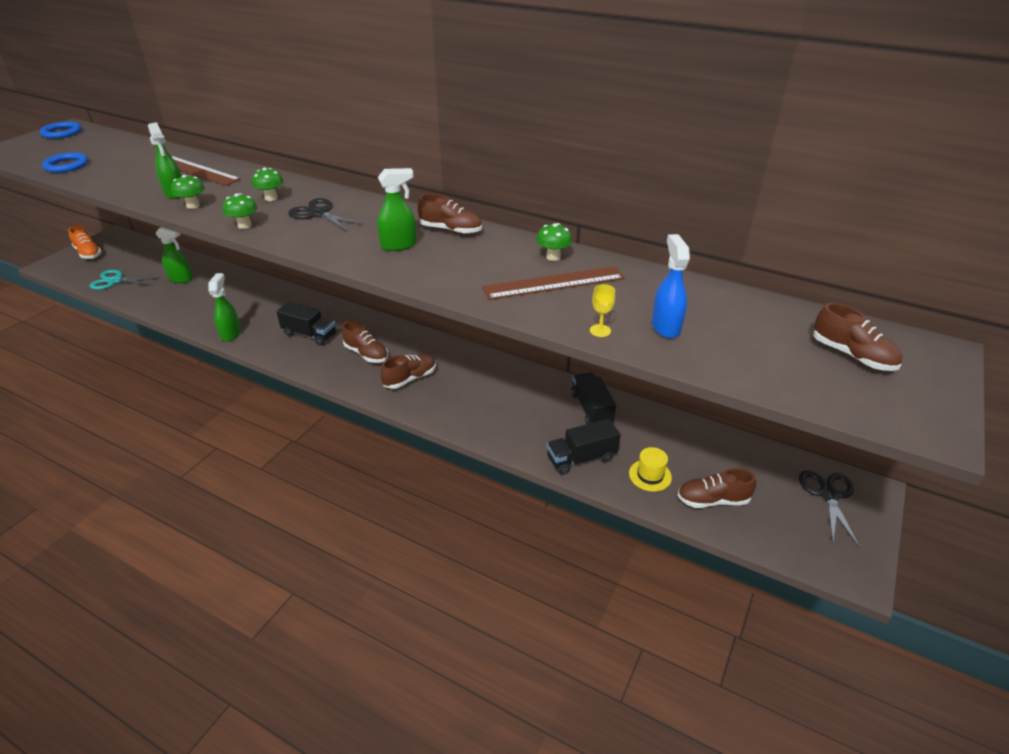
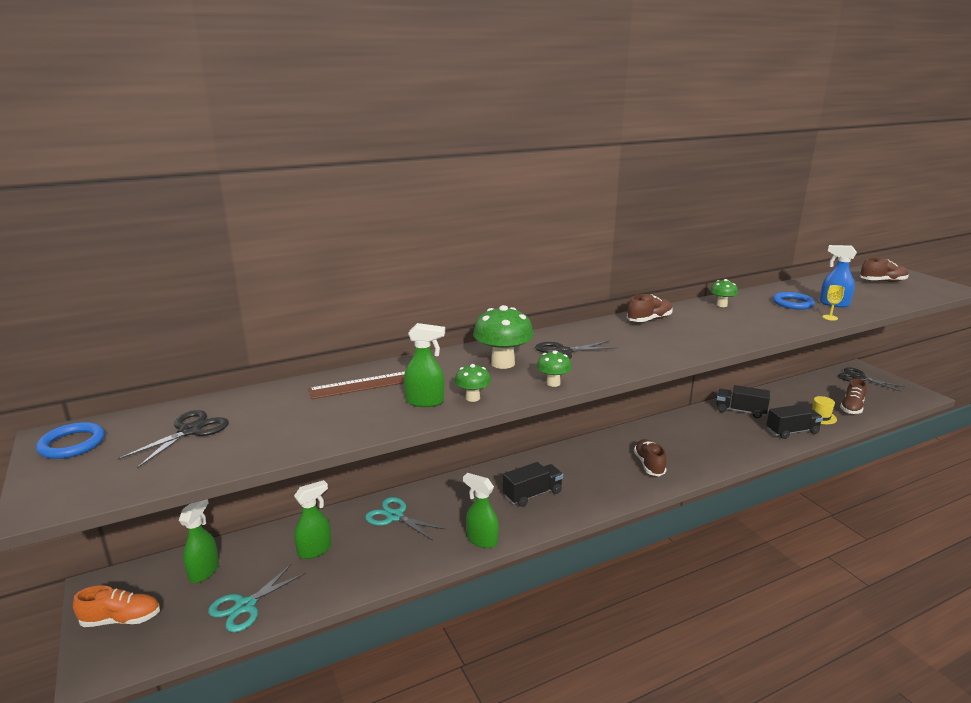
camera: 55 degrees left, 15 degrees down
blue ring [42,152,88,173] -> blue ring moved to [773,292,815,310]
green mushroom [252,168,284,201] -> green mushroom [473,305,534,369], size x1.83
brown shoe [342,321,388,363] -> none
green spray bottle [377,168,417,251] -> green spray bottle moved to [179,499,219,583]
brown ruler [482,266,625,300] -> none
black truck [547,419,621,475] -> black truck turned 120 degrees counterclockwise [766,404,823,439]
none -> black scissors [118,410,229,468]
none -> turquoise scissors [365,497,446,540]

